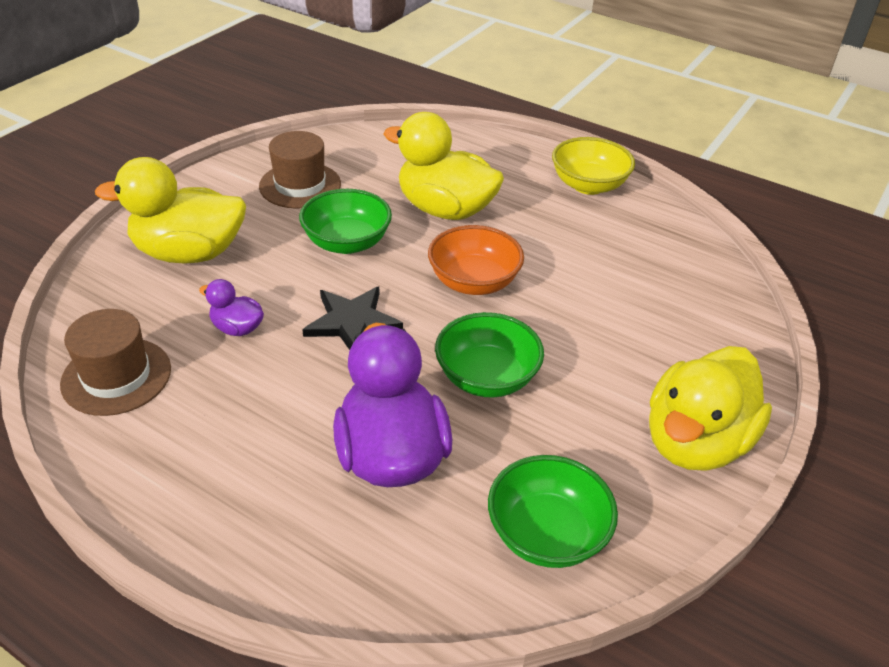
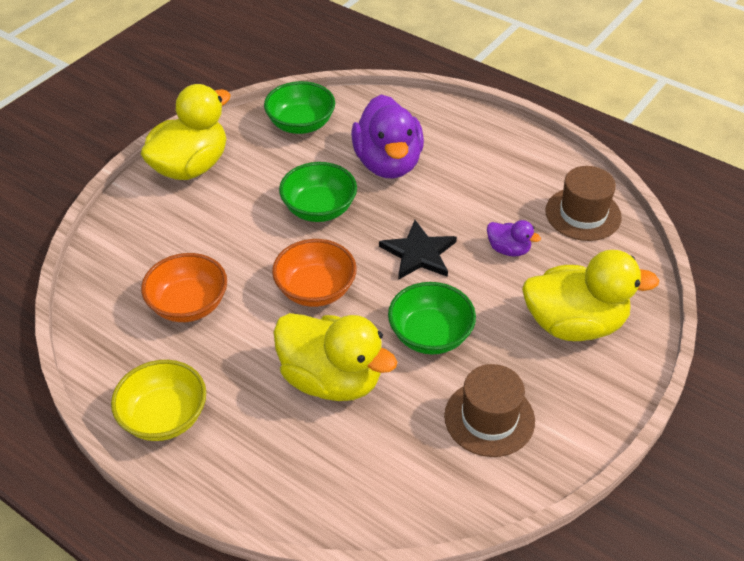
camera: 175 degrees left, 5 degrees up
none -> orange bowl [141,253,227,322]

